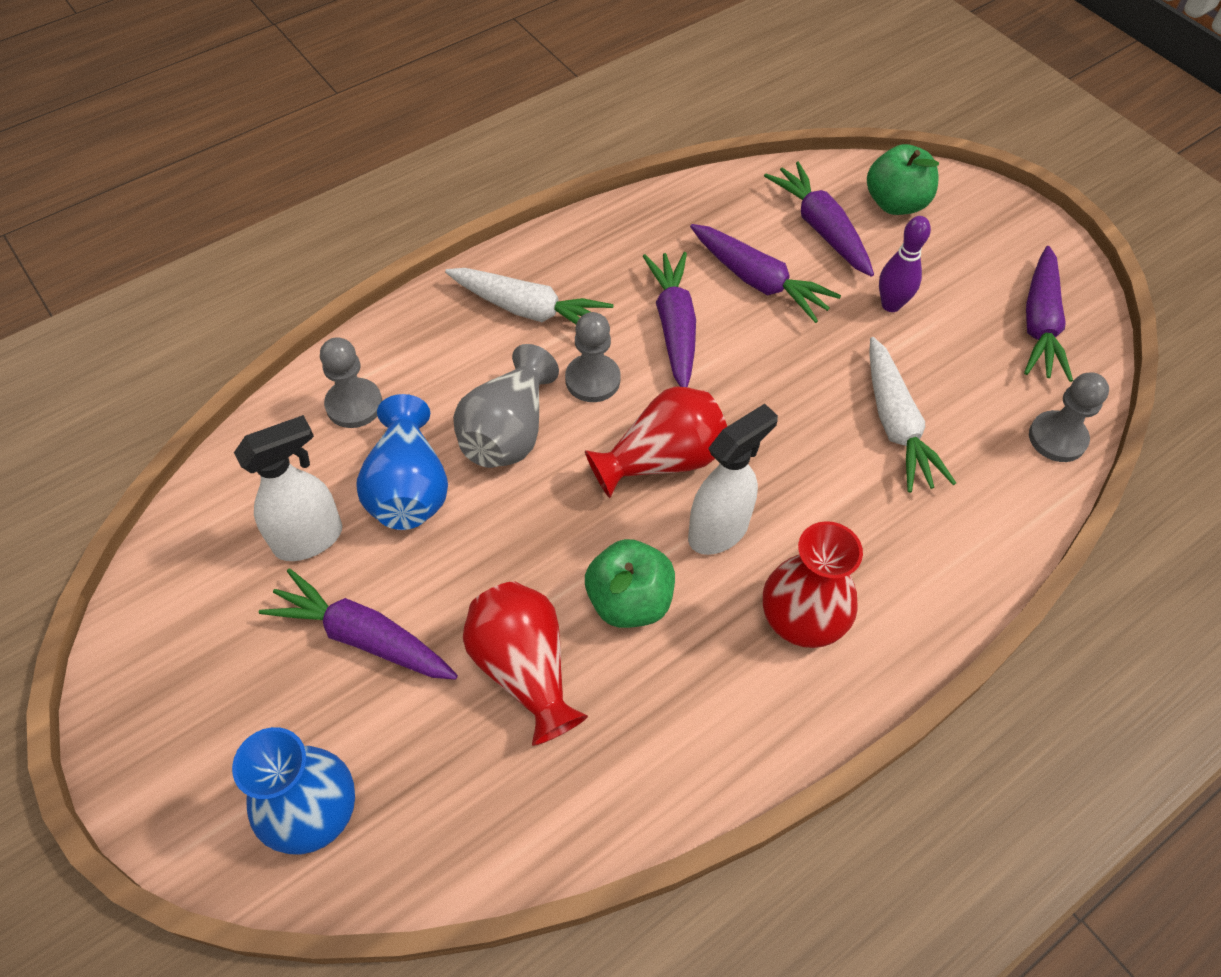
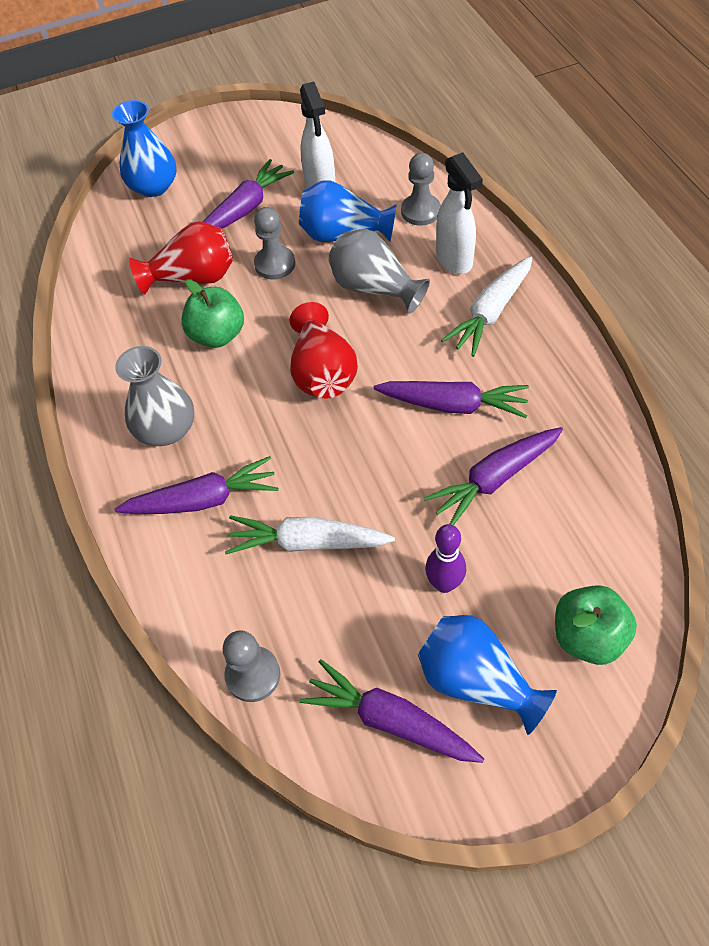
camera: 110 degrees right, 0 degrees up
grey pawn [565,312,620,402] -> grey pawn moved to [254,207,295,280]
white spray bottle [688,404,778,555] -> white spray bottle moved to [436,152,483,274]
red vase [763,521,863,648] -> grey vase [115,346,194,446]
purple carrot [764,161,874,277] -> purple carrot moved to [115,456,279,514]
none -> blue vase [418,615,557,735]

